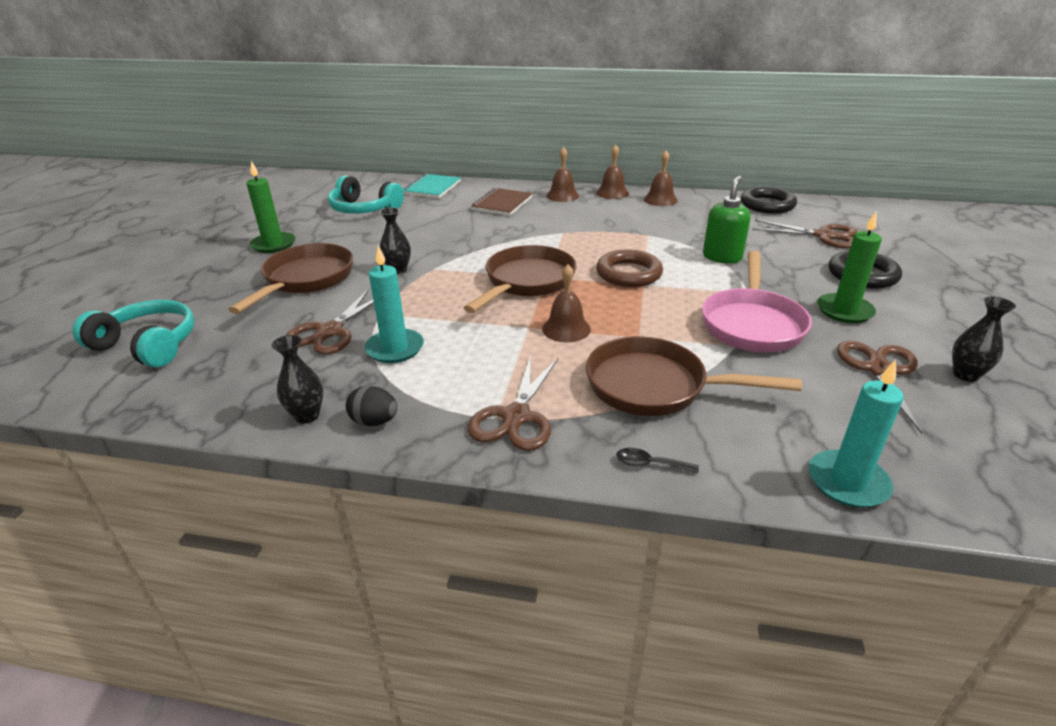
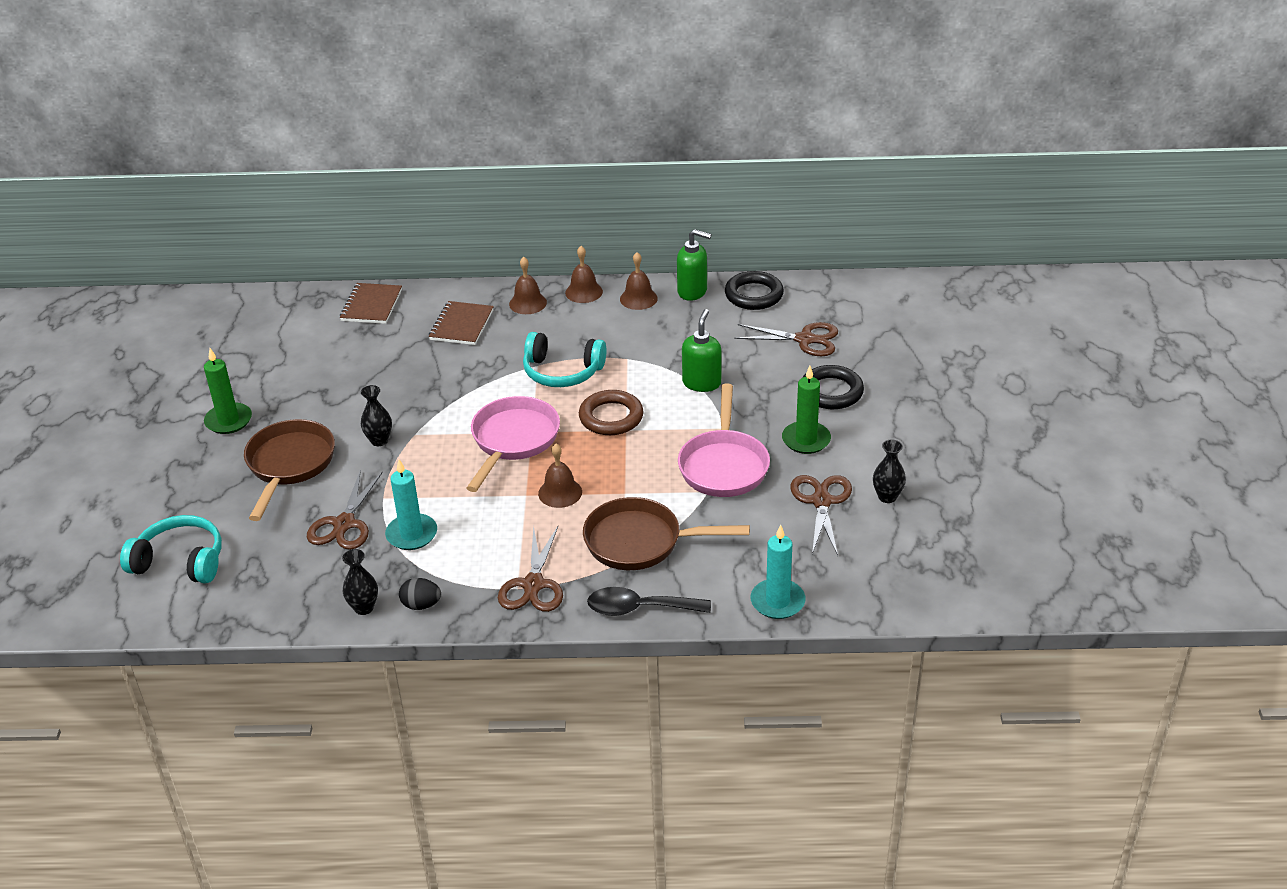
camera: 10 degrees left, 5 degrees up
turquoise headphones [328,175,404,214] -> turquoise headphones moved to [523,332,607,387]
turquoise notebook [403,174,461,198] -> brown notebook [340,283,402,324]
brown pan [464,245,577,313] -> pink pan [466,396,560,492]
black spoon [616,448,699,474] -> black spoon [587,587,711,616], size x2.06
none -> green soap dispenser [677,229,711,301]

